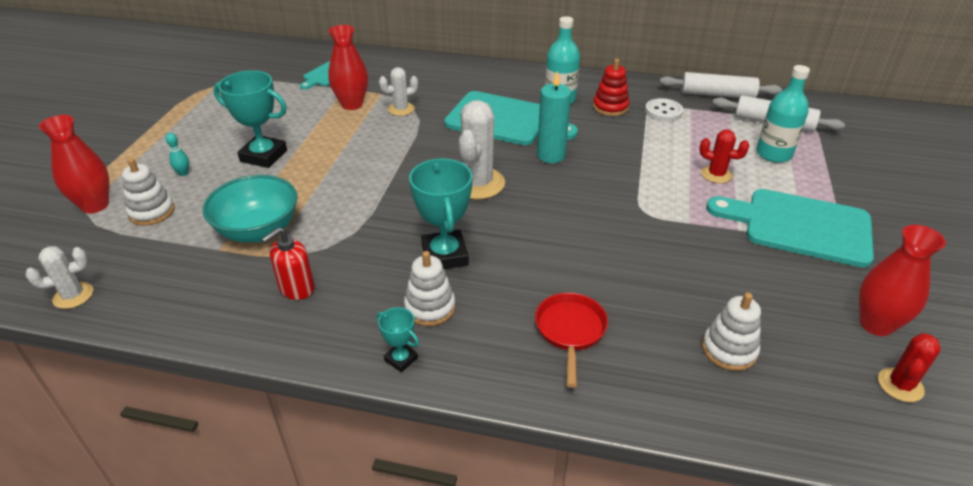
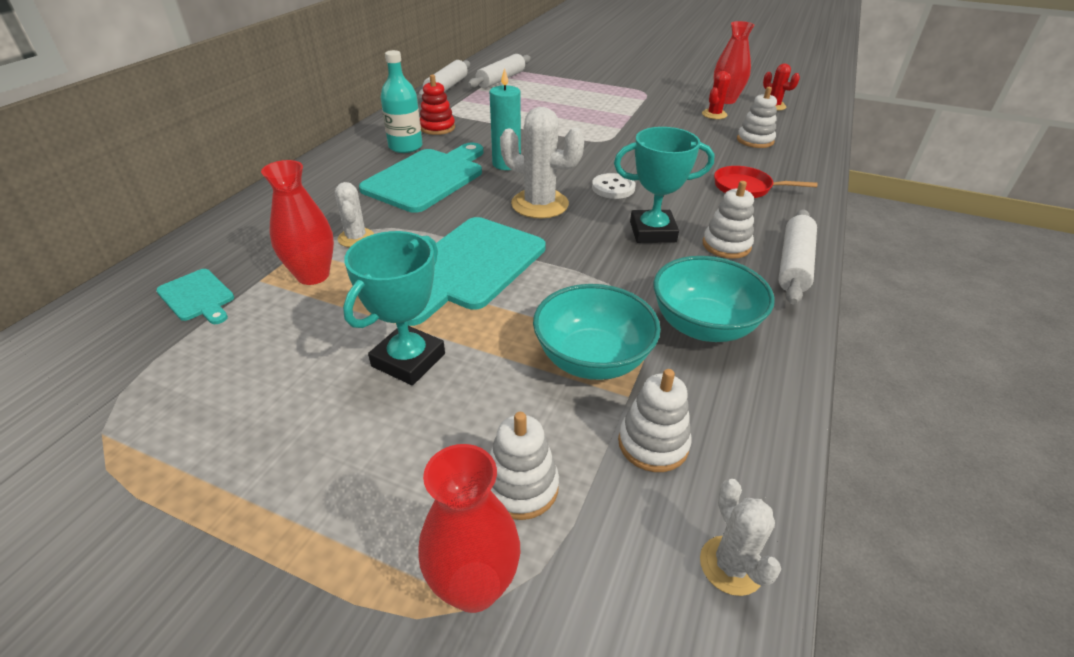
camera: 80 degrees left, 0 degrees up
turquoise bowling pin [166,133,189,176] -> none
red soap dispenser [262,227,315,300] -> turquoise bowl [653,256,775,342]
turquoise trophy [377,307,419,372] -> white rolling pin [778,209,817,304]
white button [645,98,683,121] -> white button moved to [592,173,636,199]
red cactus [699,130,749,183] -> red cactus moved to [702,71,731,119]
turquoise cutting board [706,189,874,267] -> turquoise cutting board moved to [408,217,546,326]
turquoise bottle [756,65,810,163] -> none
none -> white stacking toy [618,369,691,472]

